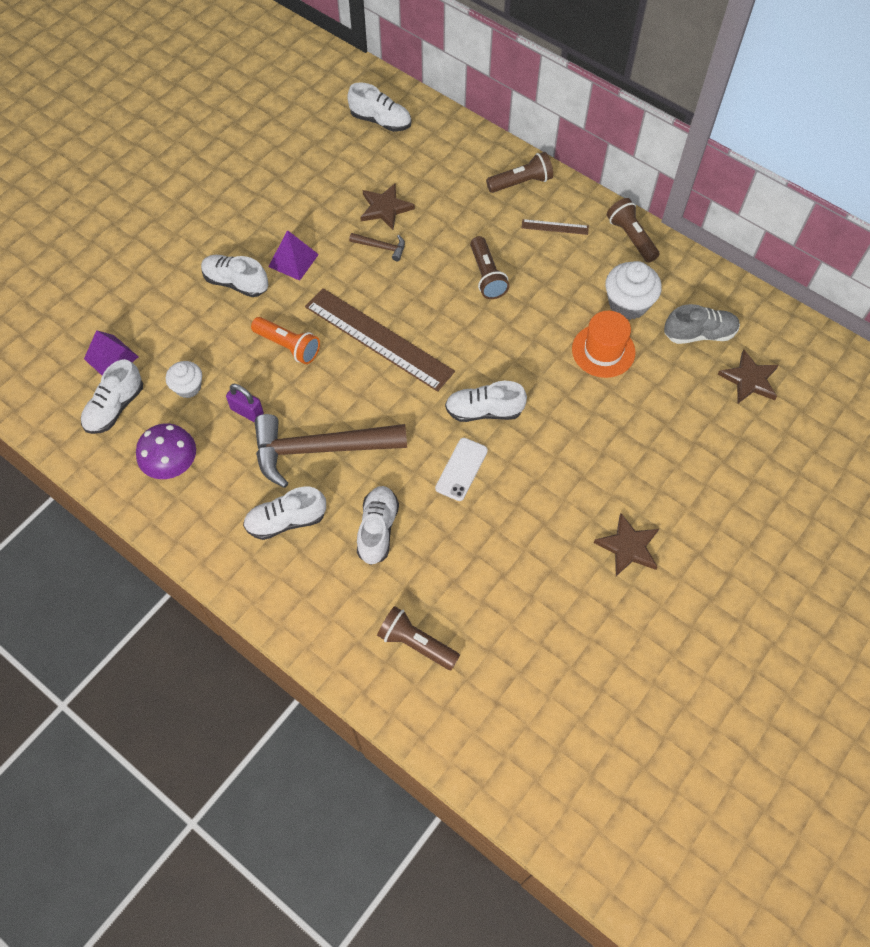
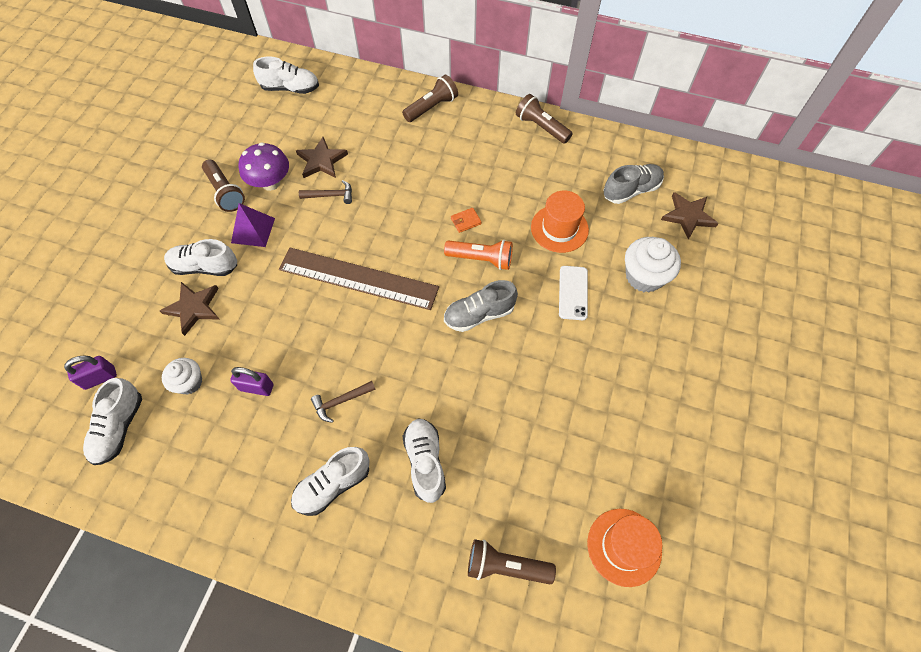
camera: 20 degrees left, 0 degrees up
purple pyramid [84,330,138,375] -> purple padlock [64,356,117,390]
purple mushroom [136,423,196,479] -> purple mushroom moved to [239,142,289,191]
orange flashlight [251,317,320,364] -> orange flashlight moved to [444,240,513,270]
brown hammer [254,414,407,488] -> brown hammer [311,381,376,423], size x0.42
white phone [435,438,488,501] -> white phone moved to [559,266,588,320]
white shoe [445,381,527,422] -> grey shoe [444,280,518,332]
brown flashlight [470,236,509,299] -> brown flashlight moved to [202,159,245,212]
brown ruler [522,219,589,235] -> none
brown star [594,513,659,576] -> brown star moved to [160,282,220,336]
white cupcake [606,261,662,320] -> white cupcake moved to [625,237,681,293]
none -> orange wallet [451,208,482,233]
none -> orange hat [587,509,662,587]

